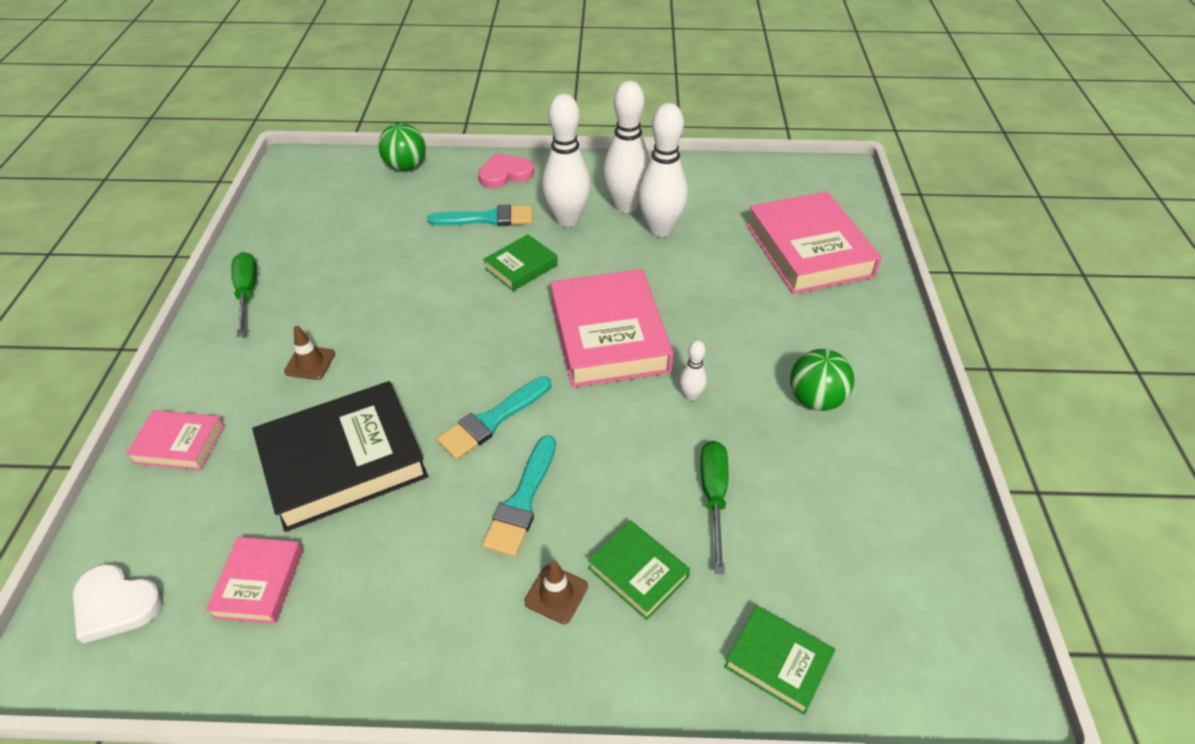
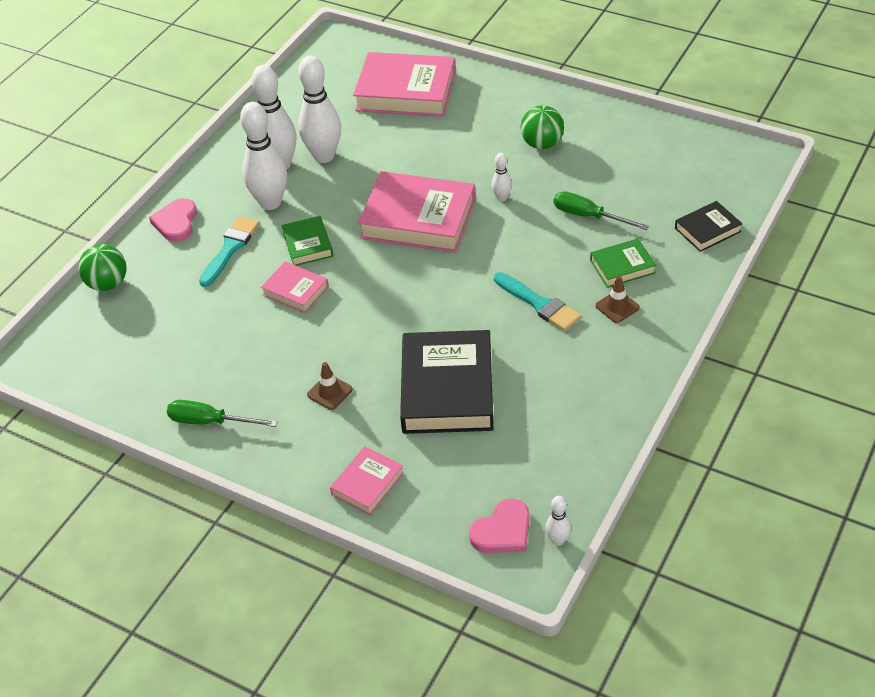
camera: 60 degrees left, 0 degrees up
white heart [73,564,163,644] -> pink heart [469,498,530,553]
pink book [206,537,303,624] -> pink book moved to [261,261,329,313]
turquoise brush [437,376,551,459] -> none
green book [724,605,836,715] -> black book [675,201,743,252]
none -> white bowling pin [546,496,571,546]

